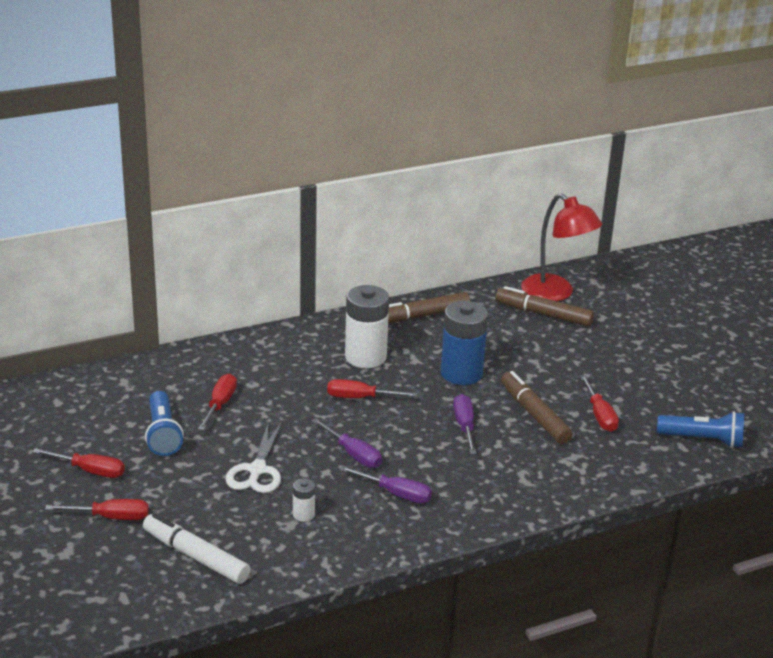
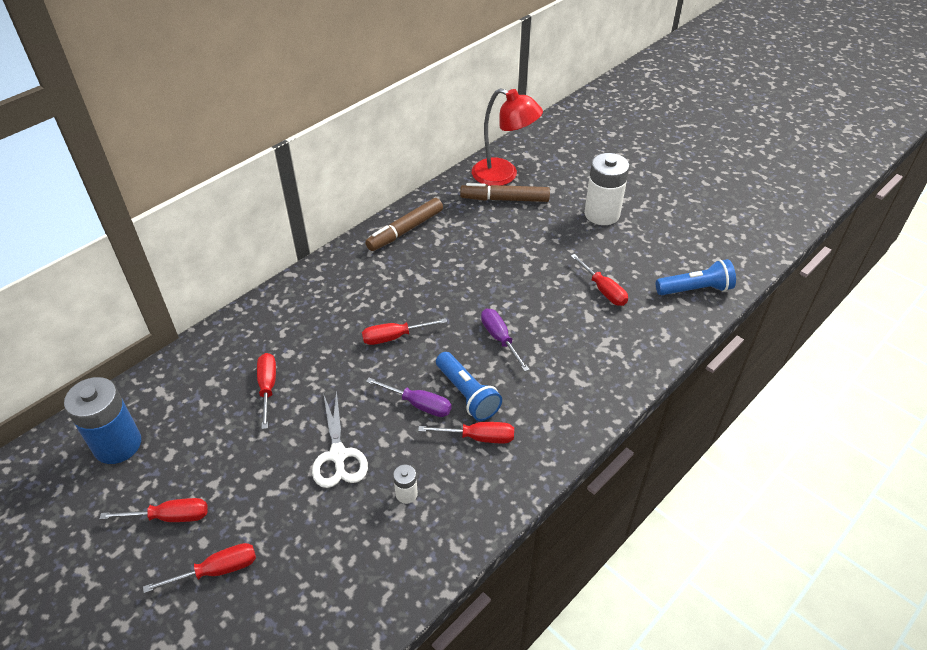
camera: 20 degrees left, 15 degrees up
white marker [143,513,251,584] -> none
blue flashlight [145,391,184,456] -> blue flashlight moved to [436,352,502,421]
purple screwdriver [339,466,432,503] -> red screwdriver [418,422,514,443]
white battery [345,285,389,368] -> white battery moved to [584,153,629,225]
blue battery [441,301,488,385] -> blue battery moved to [64,377,141,464]
brown marker [501,371,573,444] -> none

